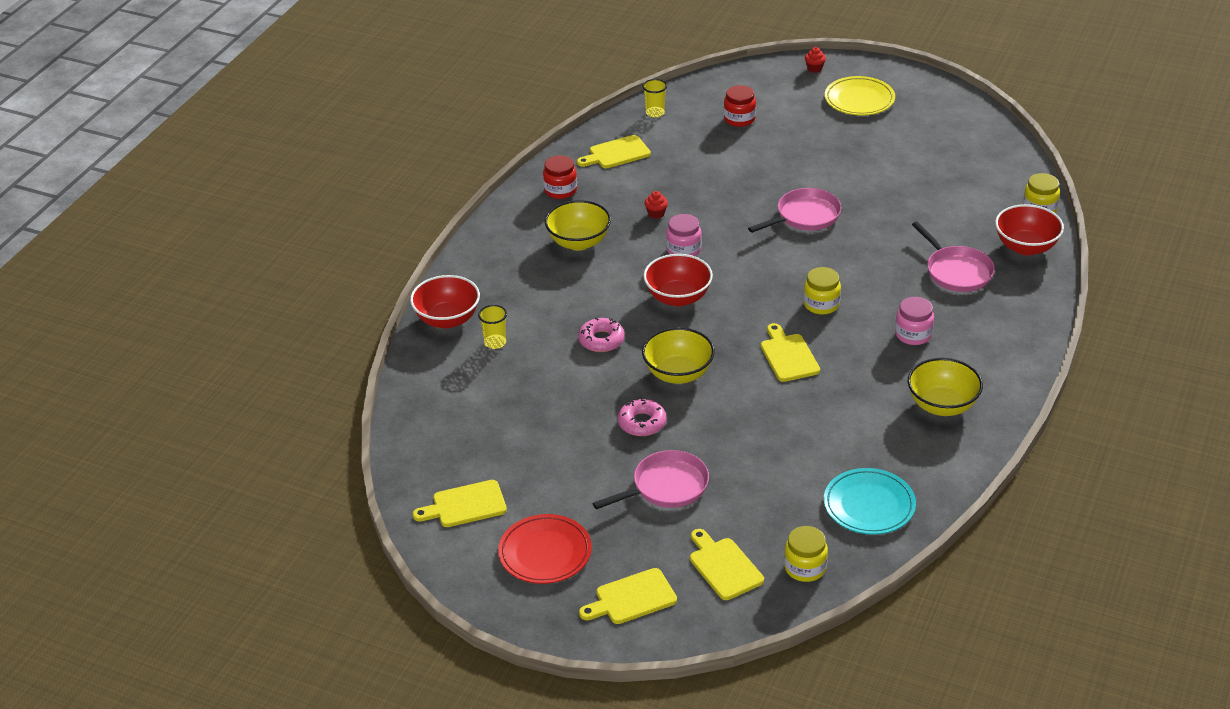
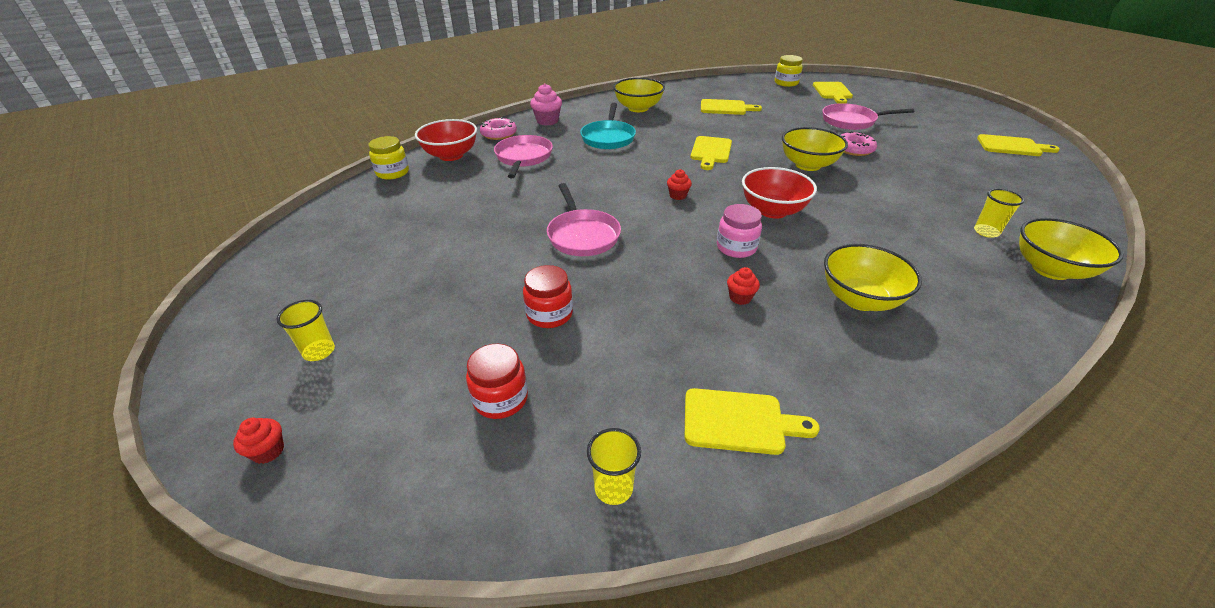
camera: 150 degrees left, 0 degrees up
red bowl [410,275,480,328] -> yellow bowl [1019,218,1124,280]
red plate [498,514,592,584] -> none
red jar [543,155,577,199] -> red jar moved to [523,265,573,328]
pink donut [578,318,625,352] -> pink donut moved to [480,117,517,140]
yellow cutting board [579,568,677,624] -> yellow cutting board moved to [701,99,762,115]
pink pan [748,188,842,233] -> pink pan turned 105 degrees counterclockwise [547,183,621,256]
yellow jar [804,267,841,315] -> none
turquoise plate [824,468,916,535] -> none
yellow plate [825,76,895,115] -> yellow cup [276,300,335,361]
pink jar [895,297,934,345] -> turquoise pan [580,103,636,149]
none -> pink cupcake [530,83,562,125]
none -> red cupcake [667,169,692,200]

